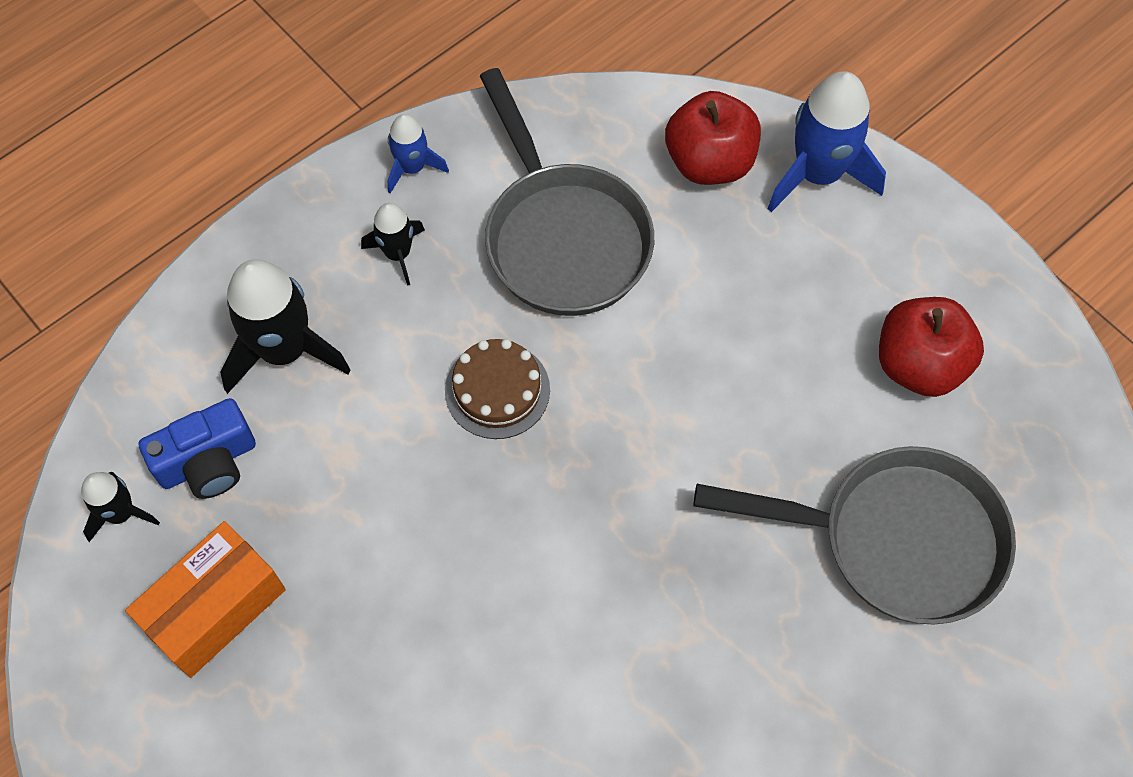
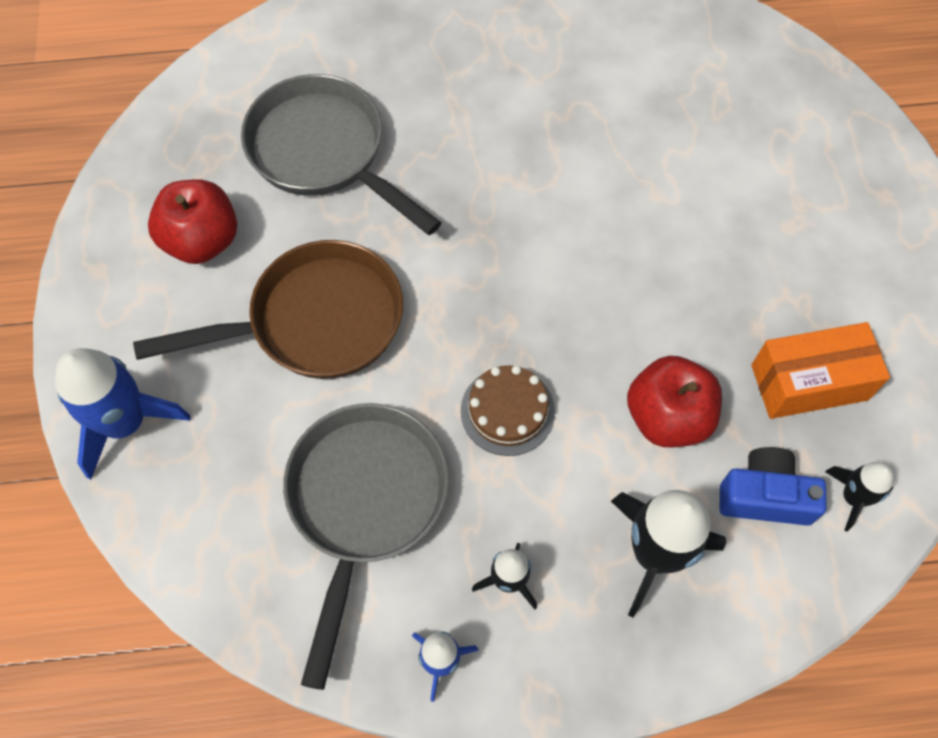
camera: 145 degrees left, 0 degrees up
red apple [665,91,761,185] -> red apple moved to [627,356,722,447]
none -> brown pan [133,240,403,379]

